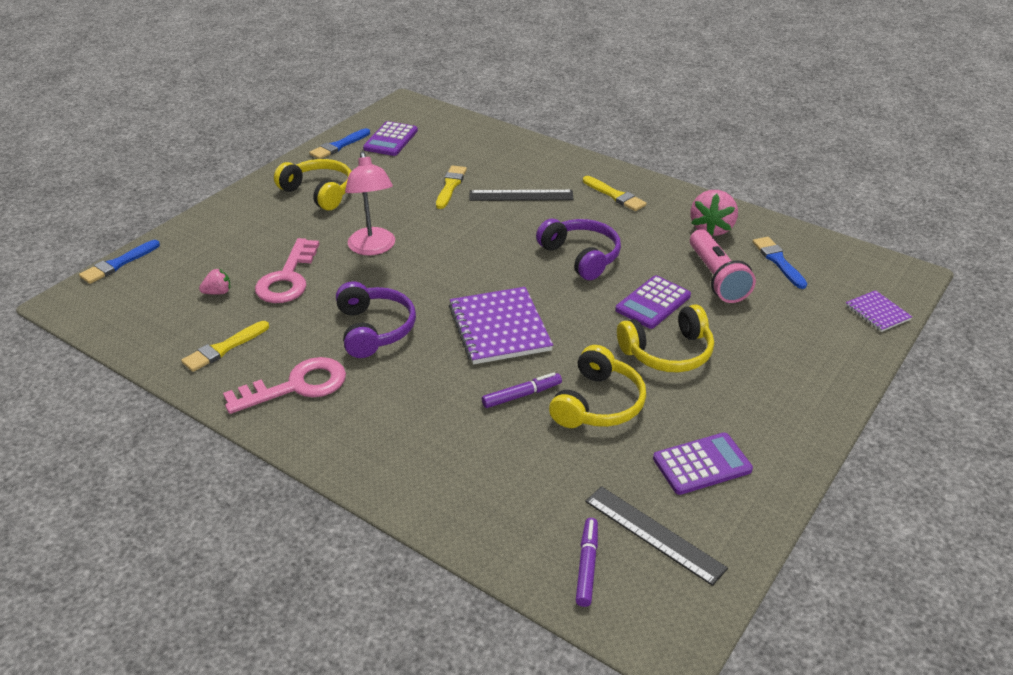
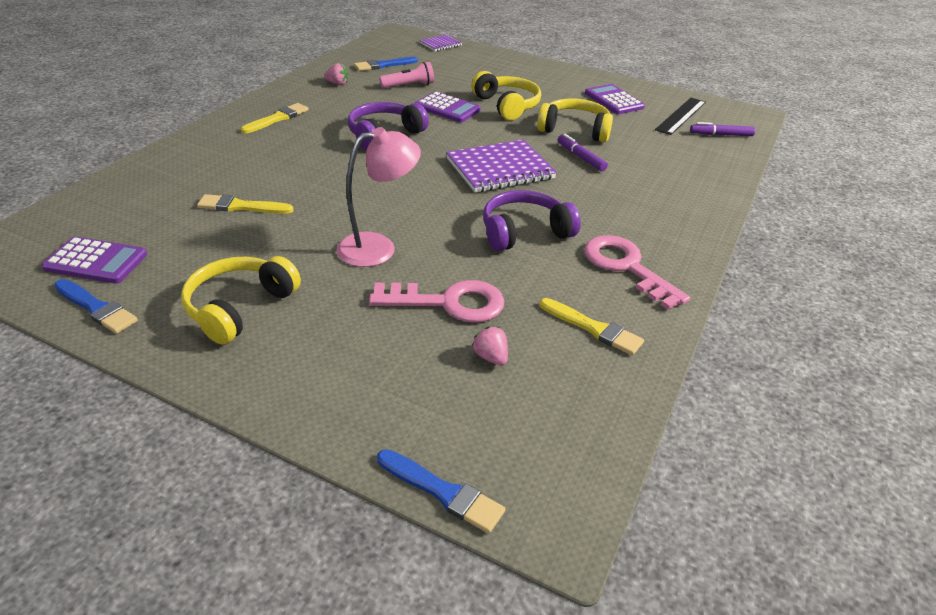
camera: 100 degrees left, 0 degrees up
black ruler [469,190,574,201] -> none
pink strawberry [690,190,738,236] -> pink strawberry [324,63,348,85], size x0.52
pink flashlight [690,229,756,303] -> pink flashlight [379,62,434,88], size x0.67

